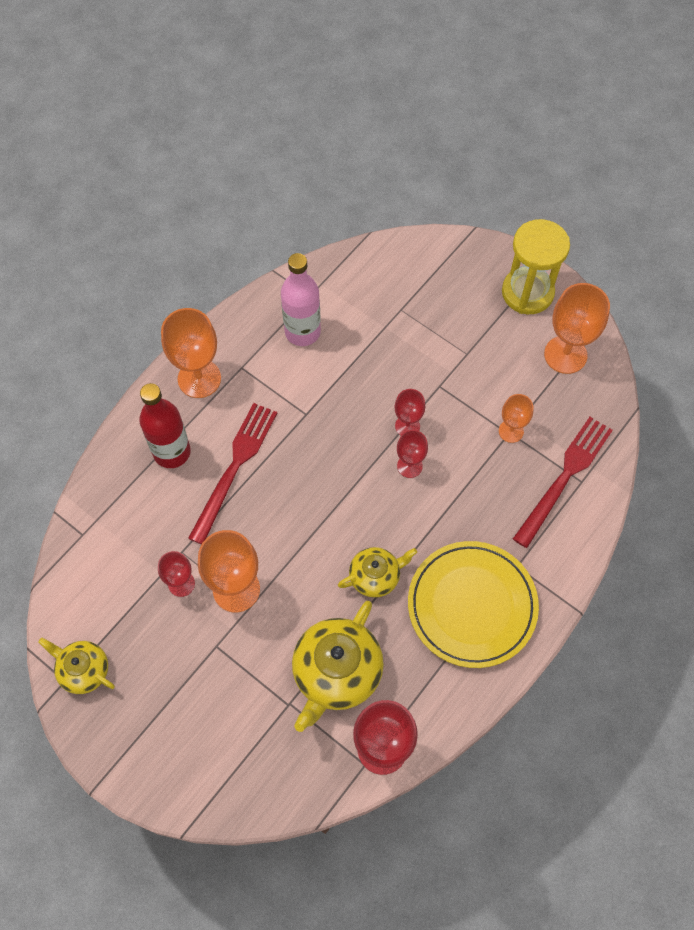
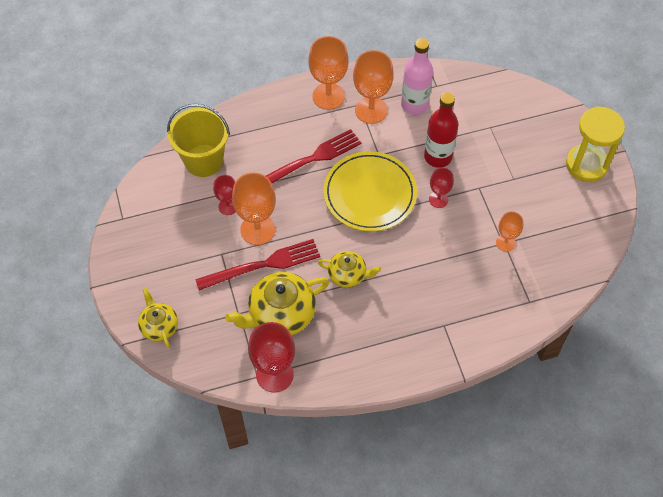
camera: 35 degrees right, 5 degrees down
yellow teapot [38,638,115,694] -> yellow teapot moved to [138,287,178,348]
red bottle [139,383,191,468] -> red bottle moved to [424,92,458,168]
red goblet [397,430,428,478] -> none
yellow plate [408,541,539,668] -> yellow plate moved to [323,151,417,232]
red fork [513,417,613,548] -> red fork moved to [195,239,320,290]
orange goblet [544,283,610,374] -> orange goblet moved to [353,50,394,124]
none -> yellow bucket [167,104,230,177]

